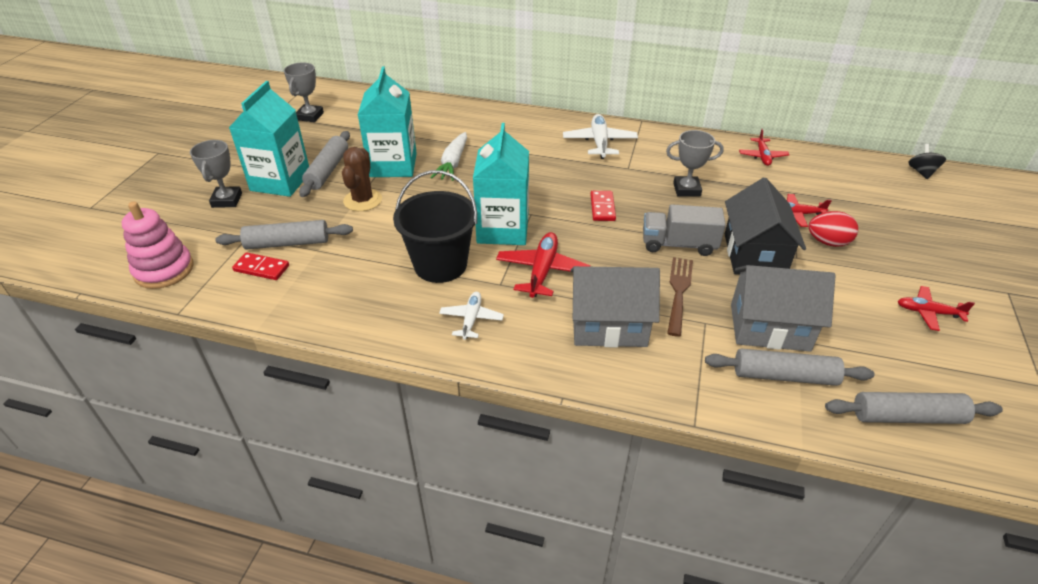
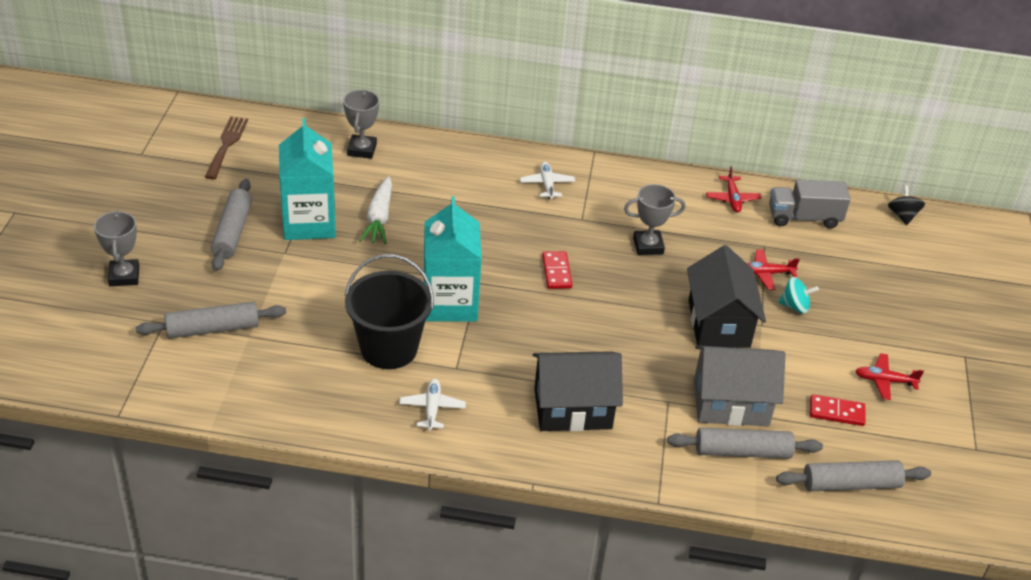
camera: 10 degrees left, 0 degrees up
pink stacking toy [121,201,193,289] -> none
turquoise carton [229,81,309,197] -> none
red domino [232,252,289,280] -> red domino moved to [810,394,866,426]
grey trophy [284,62,324,122] -> grey trophy moved to [343,90,379,159]
brown cactus [342,147,382,211] -> none
red plane [496,232,591,298] -> none
white plane [563,114,638,159] -> white plane [520,162,575,199], size x0.63
grey house [570,266,660,348] -> black house [532,351,623,431]
grey truck [643,204,726,256] -> grey truck moved to [769,179,850,229]
brown fork [667,257,693,337] -> brown fork moved to [205,116,248,180]
red egg [809,211,858,247] -> turquoise spinning top [779,277,819,314]

